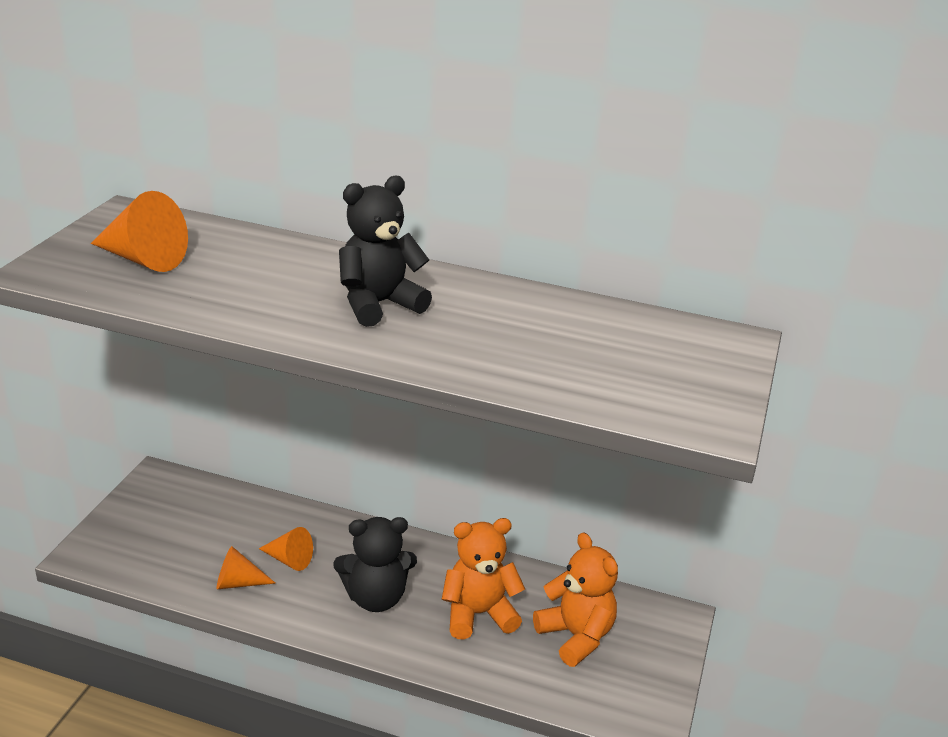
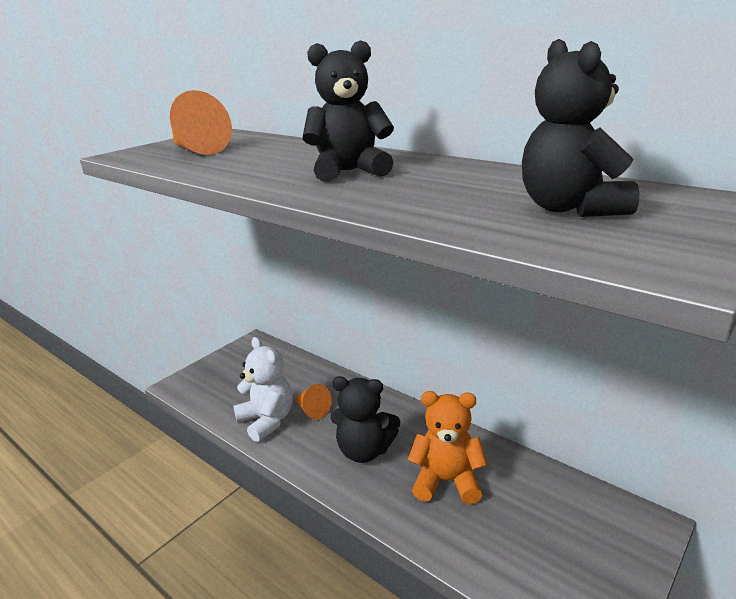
camera: 25 degrees right, 5 degrees down
orange cone [217,546,276,589] -> white teddy bear [233,337,293,442]
orange teddy bear [533,532,618,667] -> none
none -> black teddy bear [522,39,640,217]

